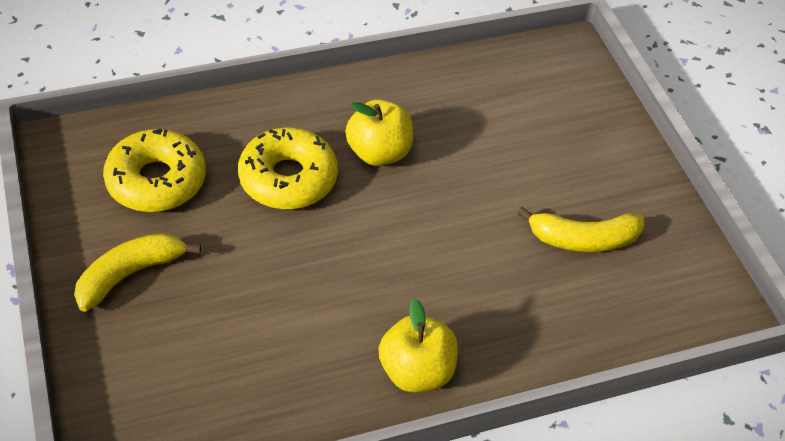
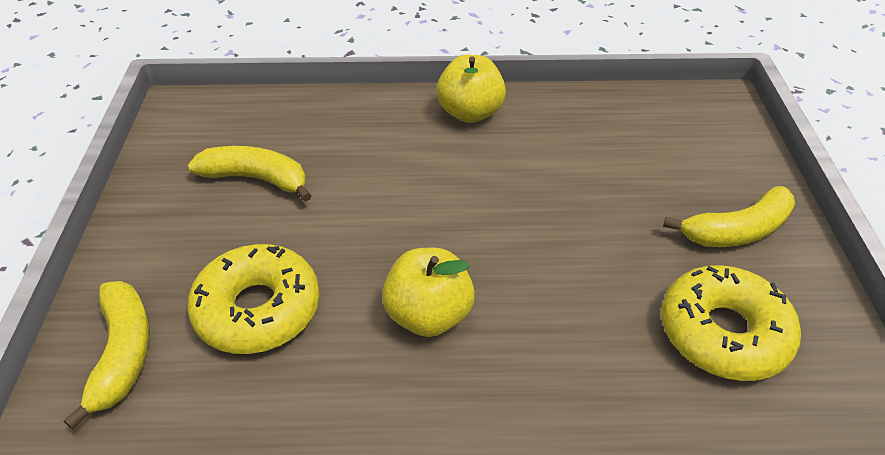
camera: 160 degrees left, 5 degrees down
yellow donut [238,128,338,209] -> yellow donut moved to [187,244,320,354]
none -> yellow banana [64,281,150,429]

